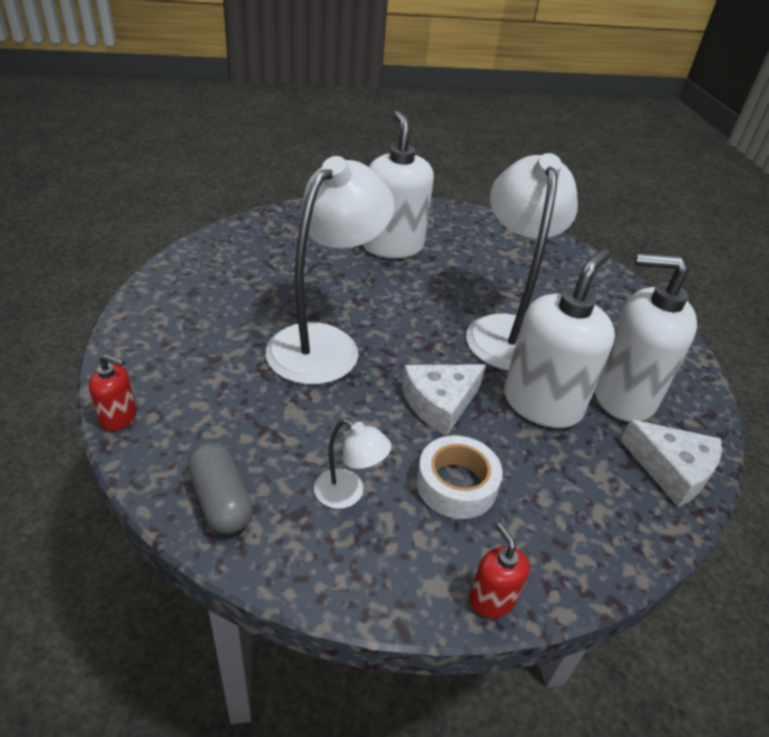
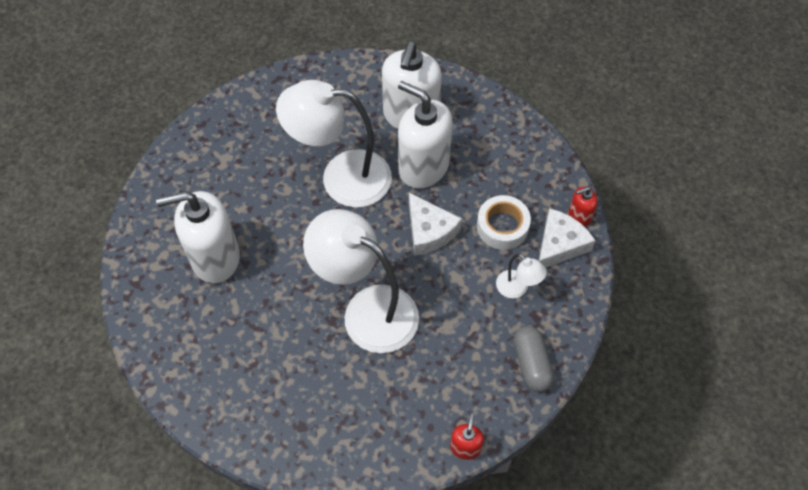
camera: 85 degrees left, 20 degrees up
grey capsule [187,442,253,534] -> grey capsule turned 75 degrees counterclockwise [514,326,554,392]
white lamp [314,419,392,509] -> white lamp turned 105 degrees clockwise [496,254,547,298]
white cheese [620,419,722,507] -> white cheese moved to [539,208,595,267]

